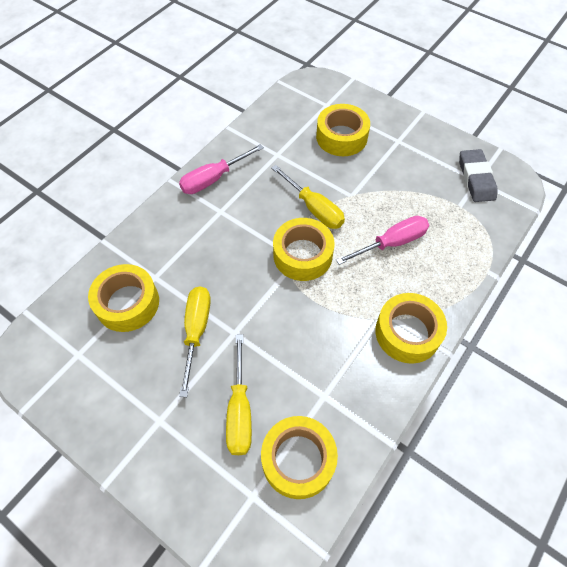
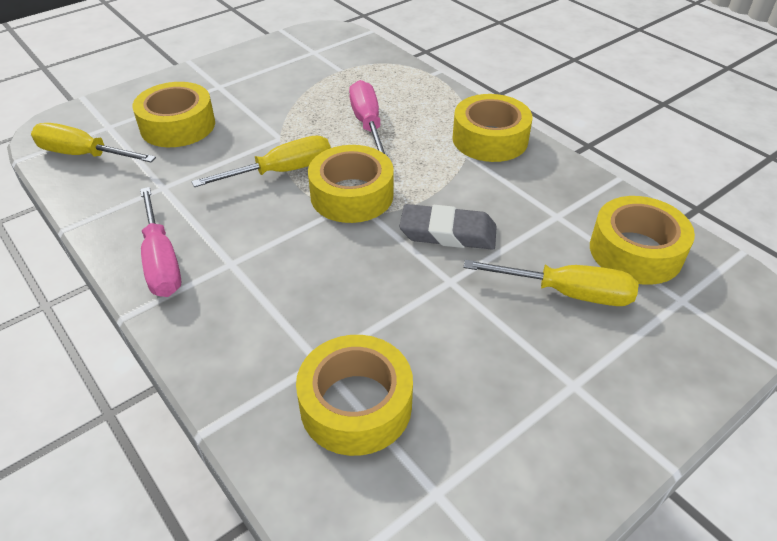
camera: 75 degrees left, 15 degrees down
yellow screwdriver [179,286,211,397] -> yellow screwdriver moved to [31,123,156,162]
grey eraser [459,149,498,202] -> grey eraser moved to [399,204,497,250]

